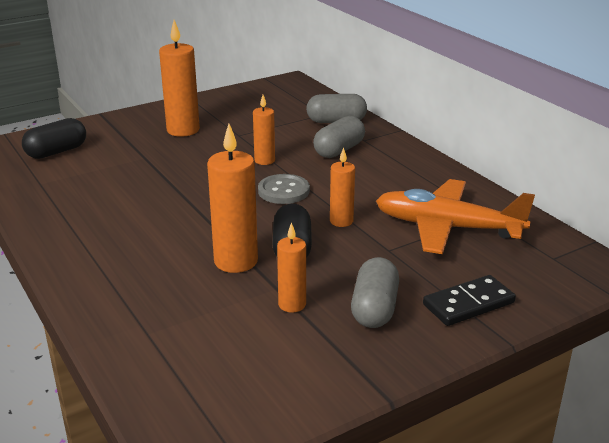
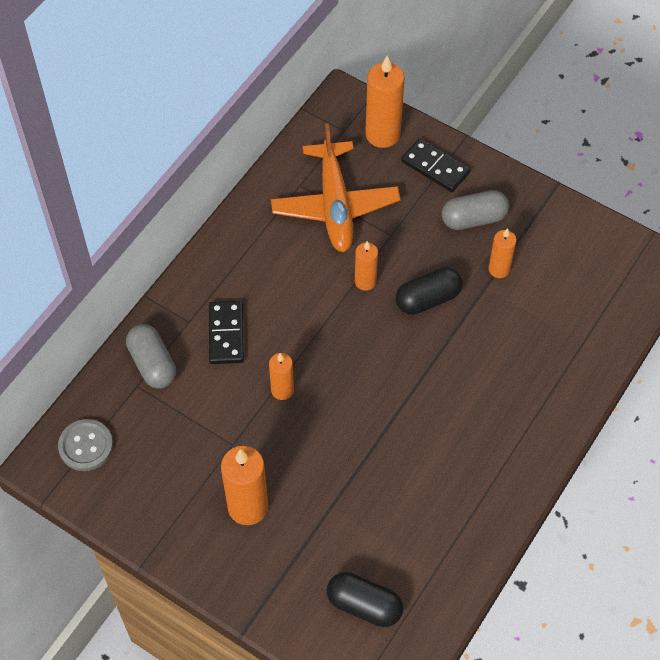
camera: 115 degrees left, 30 degrees up
orange candle [207,124,258,273] -> orange candle moved to [365,56,405,148]
grey button [258,174,310,204] -> grey button moved to [58,419,113,471]
grey capsule [313,116,365,158] -> black domino [209,301,244,364]

